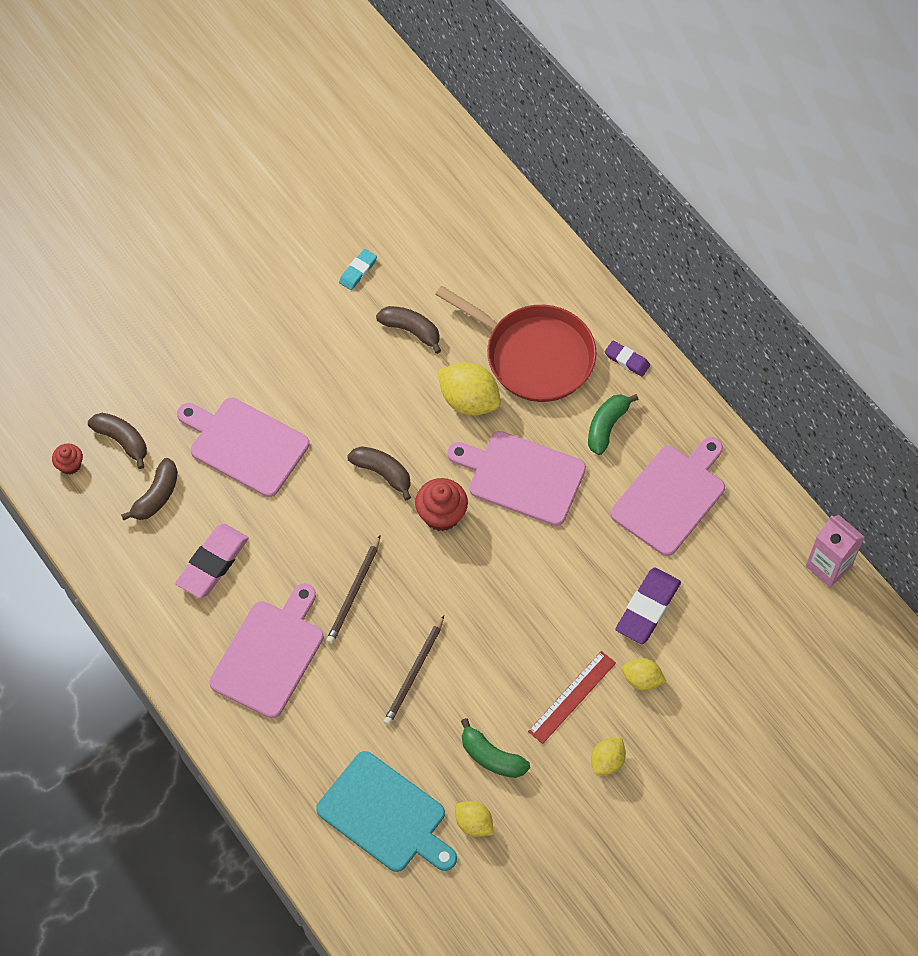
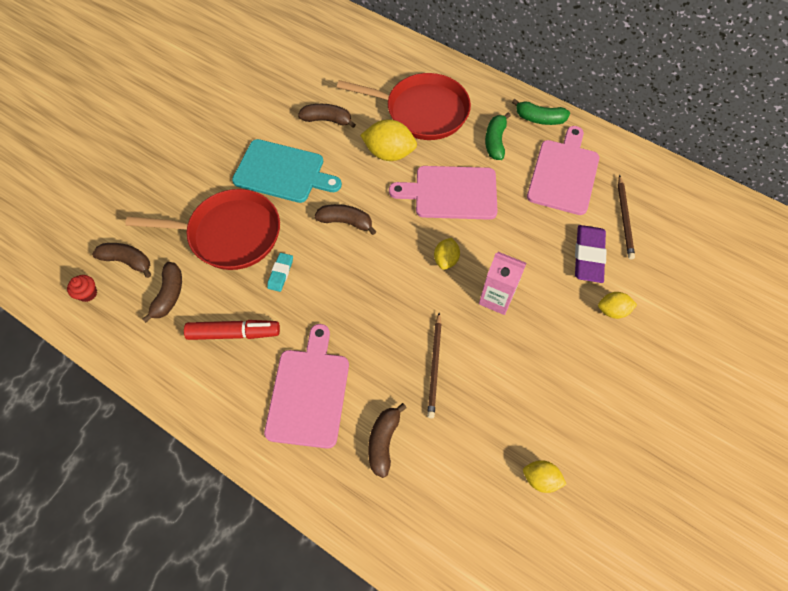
camera: 20 degrees left, 0 degrees up
pink eraser [175,524,249,598] -> red marker [184,320,280,340]
pink cutting board [177,398,309,497] -> red pan [125,189,280,270]
turquoise cutting board [316,751,457,872] -> turquoise cutting board moved to [232,139,342,203]
brown pencil [326,536,380,644] -> brown pencil moved to [618,175,635,259]
turquoise eraser [339,249,377,290] -> turquoise eraser moved to [267,253,293,292]
red cupcake [415,478,468,531] -> none
green banana [461,718,530,778] -> green banana moved to [512,99,570,125]
red ruler [528,651,616,744] -> none
yellow lemon [591,738,626,776] -> yellow lemon moved to [434,238,460,270]
purple eraser [605,341,650,377] -> none
pink carton [806,515,864,588] -> pink carton moved to [479,252,527,315]
none -> brown banana [368,403,407,478]

